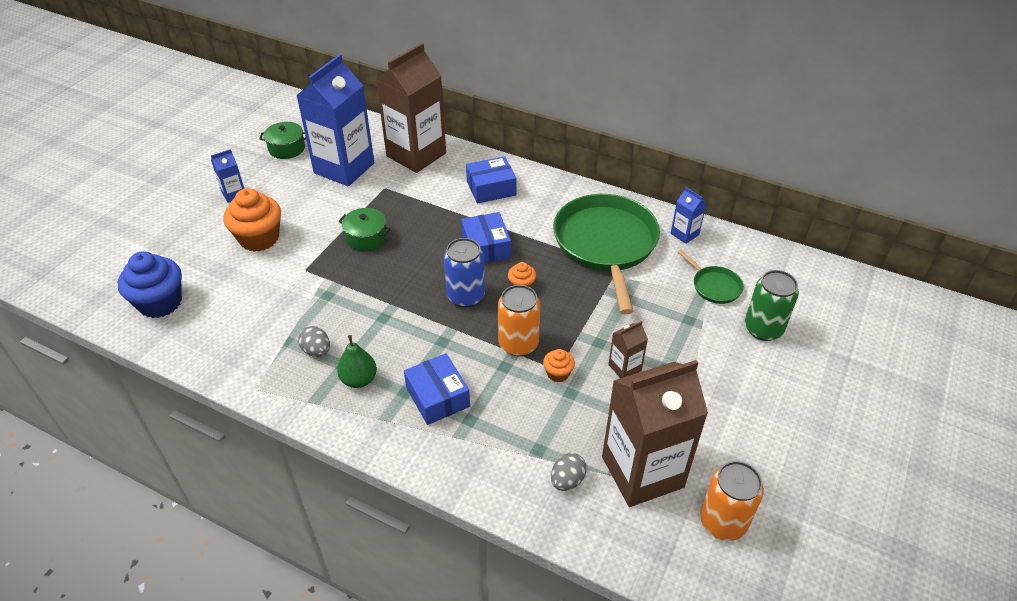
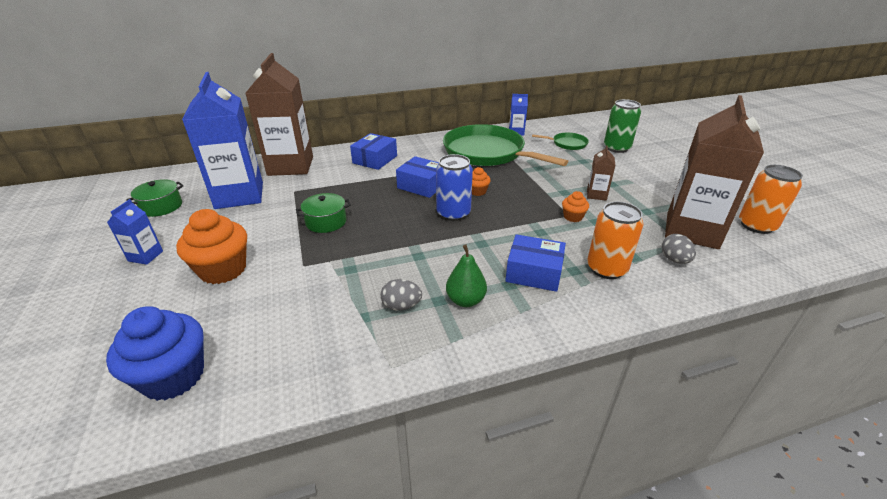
camera: 45 degrees left, 10 degrees down
orange can [498,285,540,356] -> orange can moved to [587,202,643,279]

